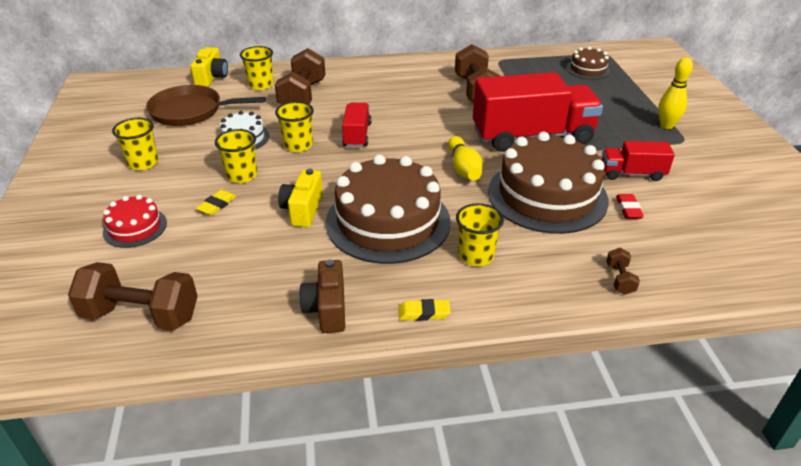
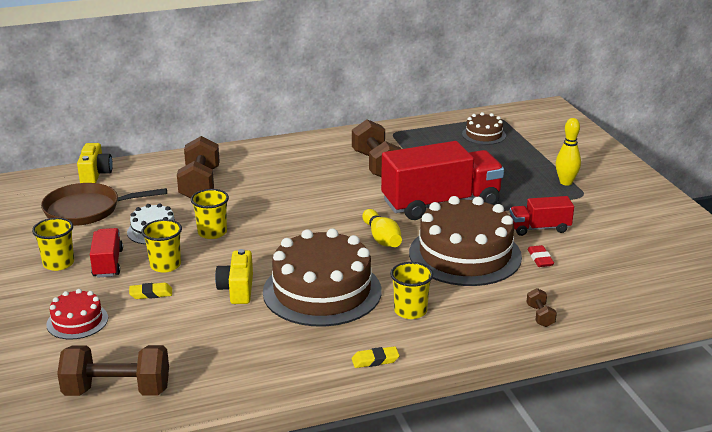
camera: 10 degrees left, 10 degrees down
yellow eraser [196,190,237,215] -> yellow eraser turned 60 degrees clockwise [129,283,172,299]
yellow cup [240,46,274,90] -> none
brown camera [299,260,345,333] -> none
red truck [342,103,372,147] -> red truck moved to [90,228,123,278]

